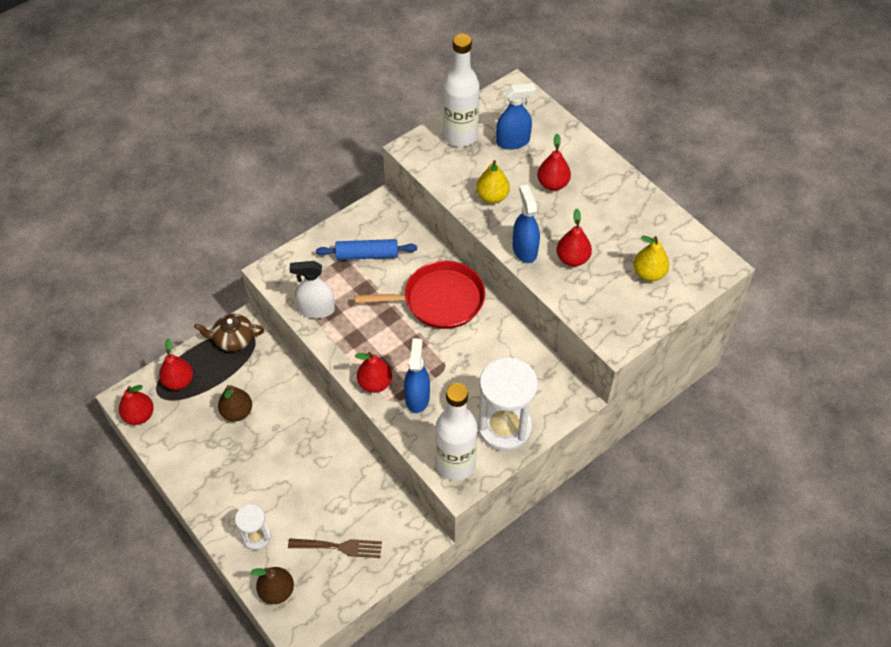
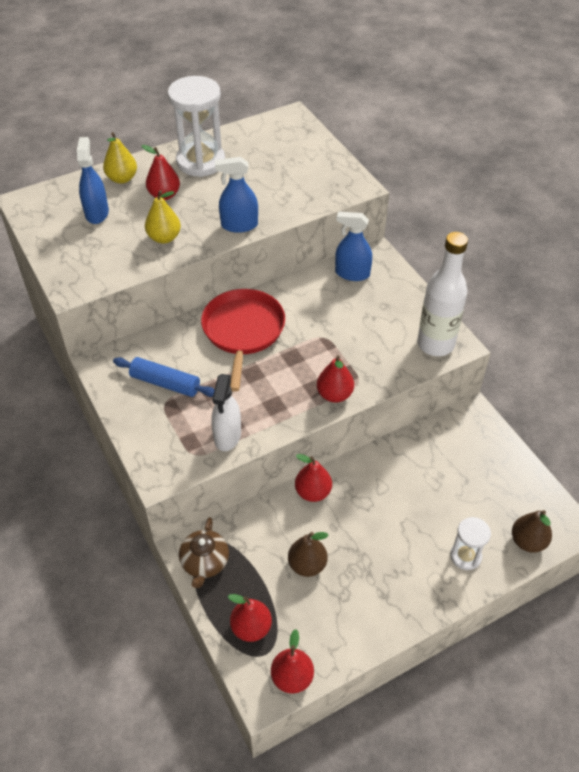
camera: 80 degrees left, 5 degrees down
brown fork [288,538,382,558] -> none
blue rolling pin [316,239,417,260] -> blue rolling pin turned 75 degrees counterclockwise [113,357,215,397]
blue spray bottle [404,338,430,413] -> blue spray bottle moved to [335,211,372,281]
white bottle [443,34,479,147] -> none
white hourglass [477,357,538,451] -> white hourglass moved to [168,76,225,177]
red pear [557,209,592,267] -> red pear moved to [295,454,332,502]
yellow pear [633,236,669,281] -> yellow pear moved to [103,132,137,184]

